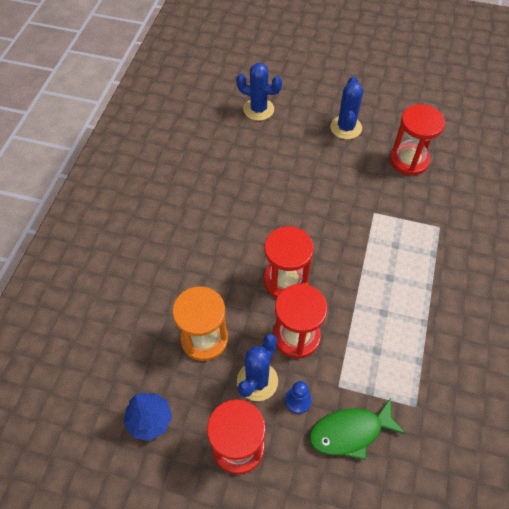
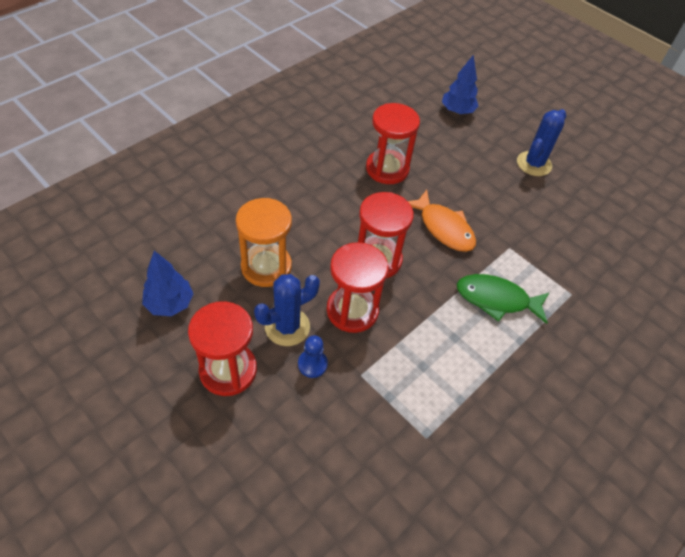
camera: 25 degrees right, 5 degrees down
blue cactus [236,63,282,121] -> blue tree [442,55,479,115]
green fish [309,398,406,460] -> green fish moved to [457,274,550,324]
red hourglass [390,104,445,176] -> red hourglass moved to [366,103,420,184]
none -> orange fish [408,190,476,252]

